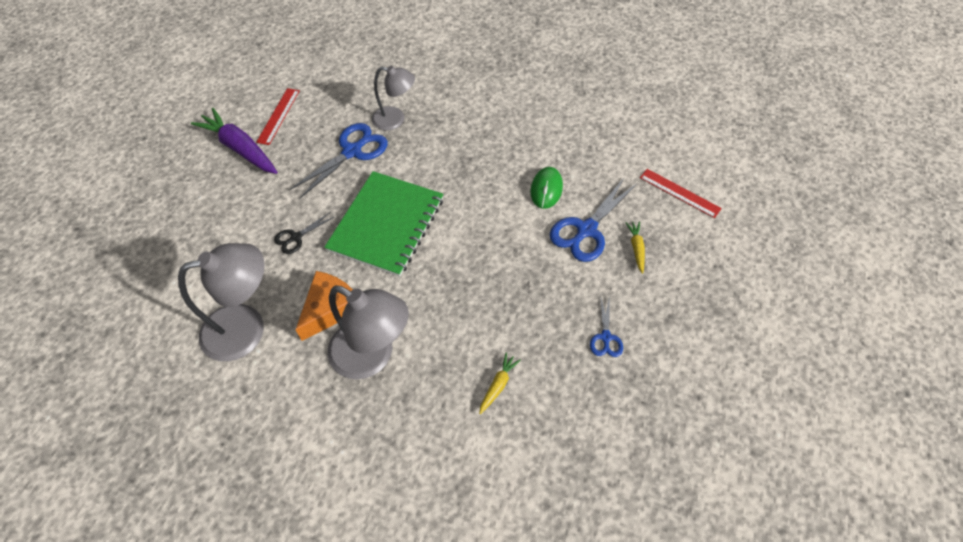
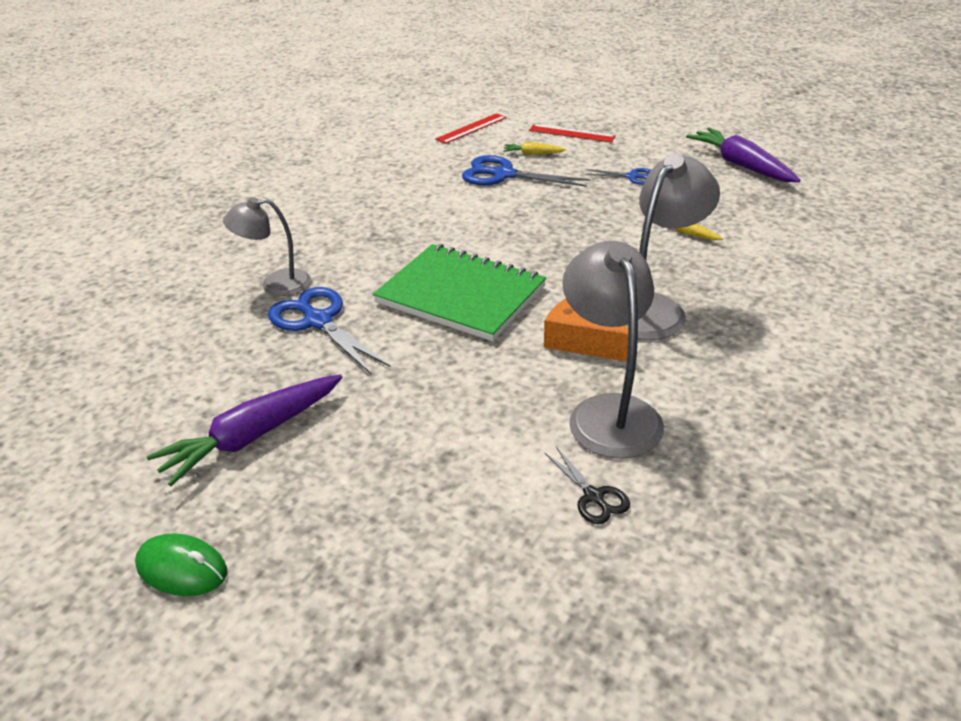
camera: 80 degrees left, 20 degrees down
red ruler [256,88,300,145] -> red ruler moved to [529,124,616,142]
black scissors [274,213,334,254] -> black scissors moved to [545,447,630,524]
grey lamp [372,66,415,130] -> grey lamp turned 120 degrees counterclockwise [223,197,311,296]
green mouse [530,167,563,209] -> green mouse moved to [135,533,227,596]
blue scissors [550,178,637,262] -> blue scissors turned 150 degrees clockwise [462,155,590,187]
none -> purple carrot [686,128,800,182]

